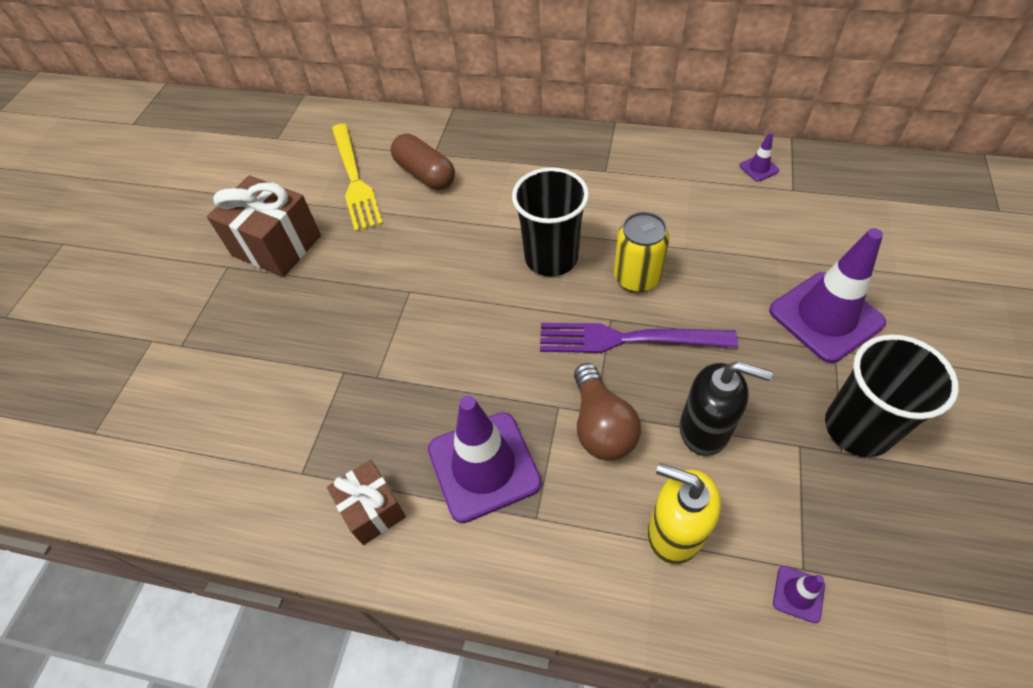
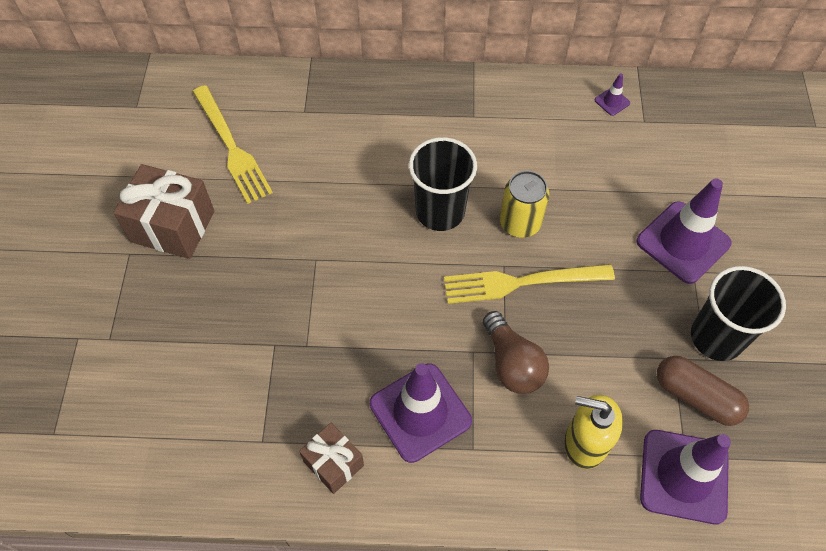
camera: 15 degrees left, 5 degrees up
brown capsule [391,134,455,190] -> brown capsule moved to [657,356,749,426]
purple fork [540,323,738,353] -> yellow fork [444,264,615,304]
black soap dispenser [680,361,773,456] -> none
purple traffic cone [773,566,825,623] -> purple traffic cone [640,430,731,524], size x2.39

